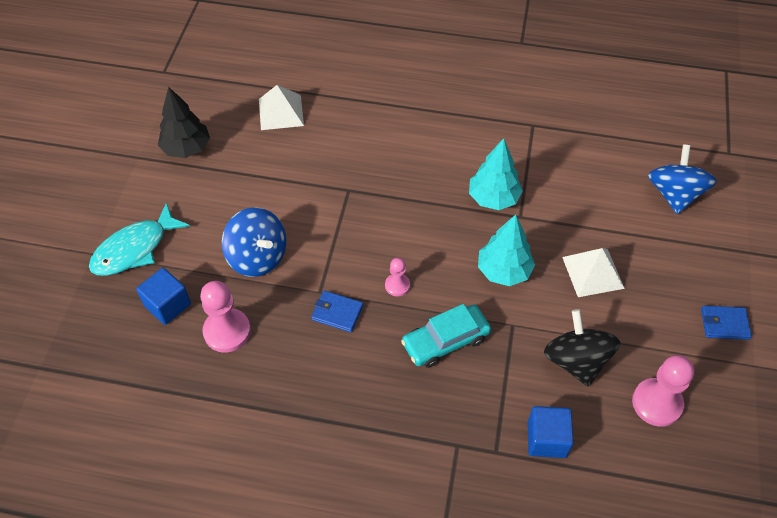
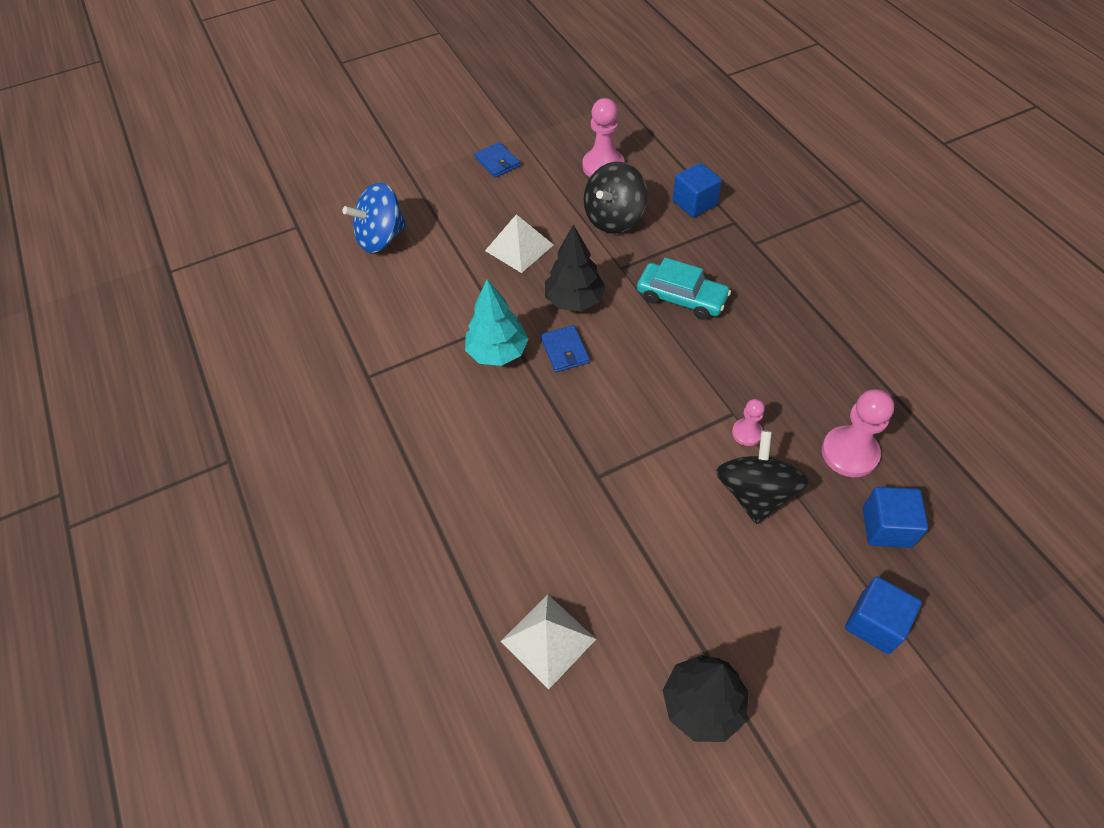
camera: 125 degrees left, 0 degrees up
turquoise fish [89,202,190,276] -> blue cube [845,576,922,654]
blue spinning top [222,207,286,277] -> black spinning top [716,431,809,524]
blue wallet [311,291,363,332] -> blue wallet moved to [541,325,590,372]
pink pawn [385,258,410,297] -> pink pawn moved to [732,399,765,446]
turquoise tree [478,214,535,286] -> black tree [545,224,606,311]

